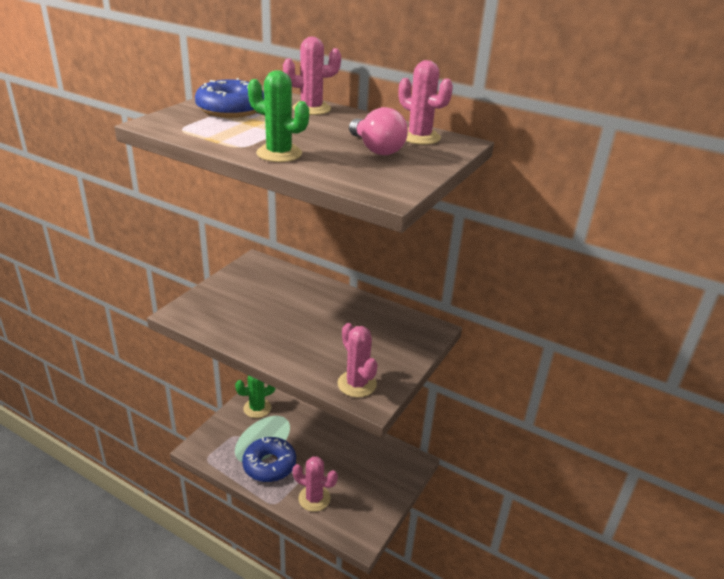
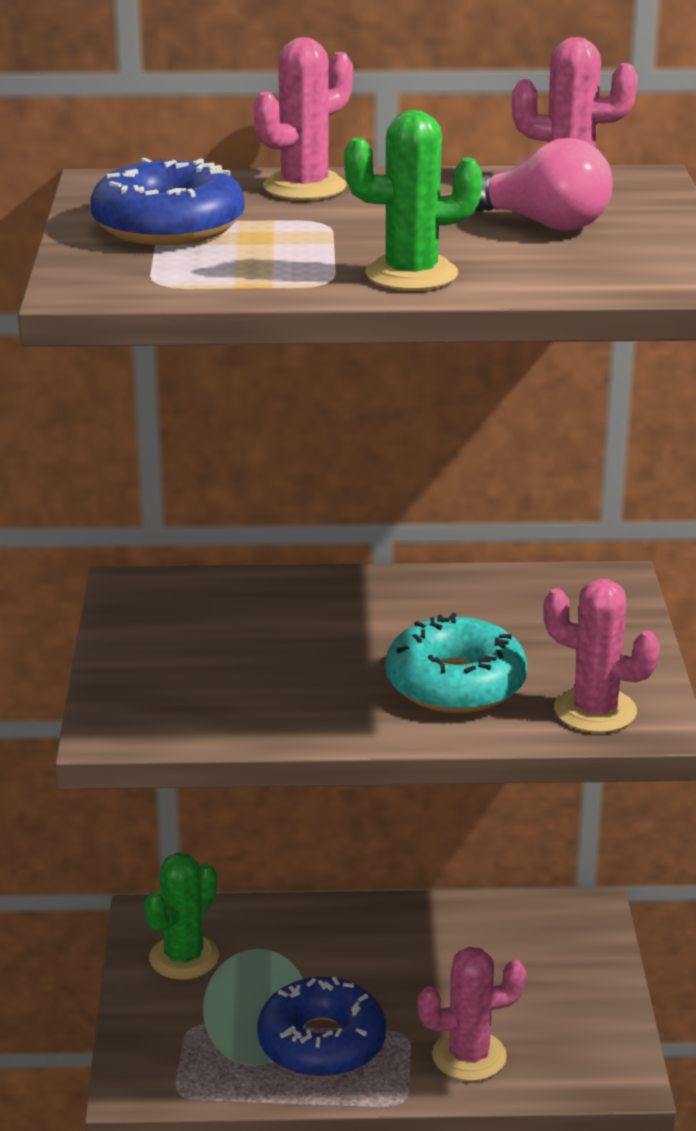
camera: 30 degrees left, 5 degrees down
none -> turquoise donut [385,613,528,713]

